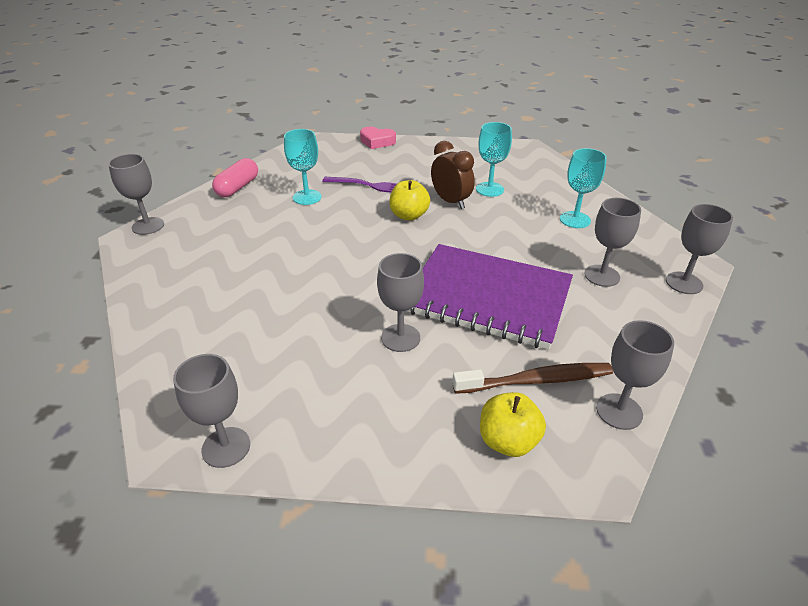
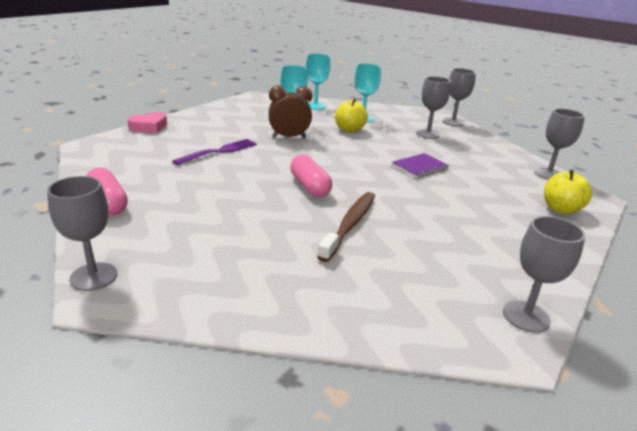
camera: 60 degrees left, 10 degrees down
turquoise goblet [284,129,322,205] -> turquoise goblet moved to [306,53,330,110]
grey goblet [377,253,424,352] -> none
yellow apple [389,180,430,221] -> yellow apple moved to [335,98,368,132]
purple notebook [407,244,573,350] -> purple notebook [392,153,449,178], size x0.42
brown toothbrush [452,363,613,394] -> brown toothbrush moved to [317,192,375,262]
none -> pink capsule [290,155,332,197]

